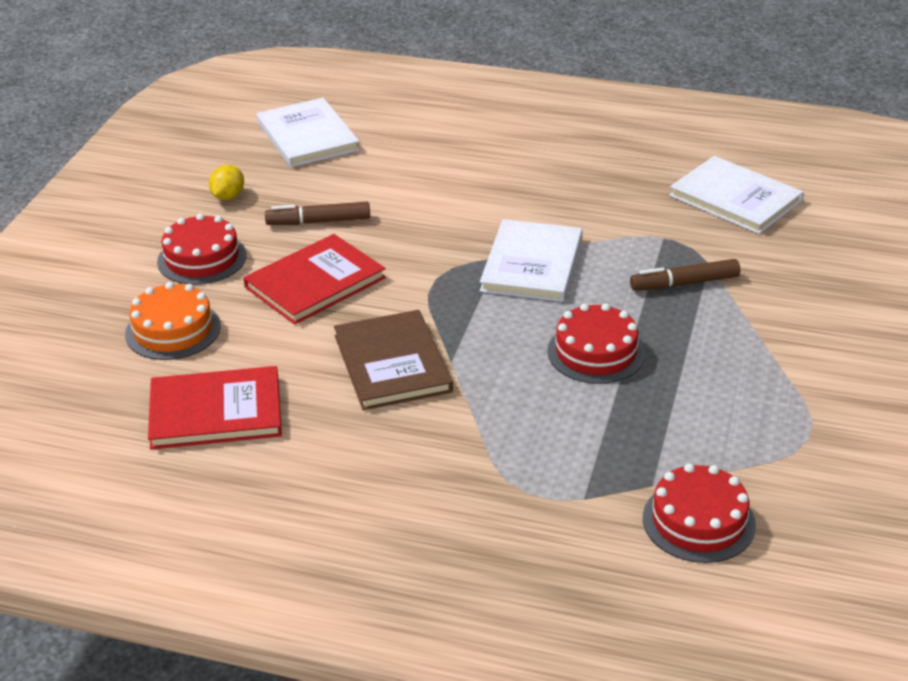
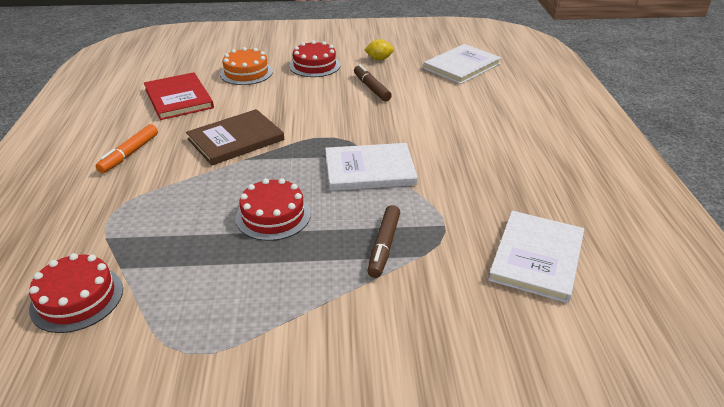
camera: 70 degrees right, 0 degrees up
red book [243,234,386,325] -> none
brown marker [630,259,740,291] -> brown marker turned 135 degrees counterclockwise [367,205,400,278]
none -> orange marker [96,124,158,173]

